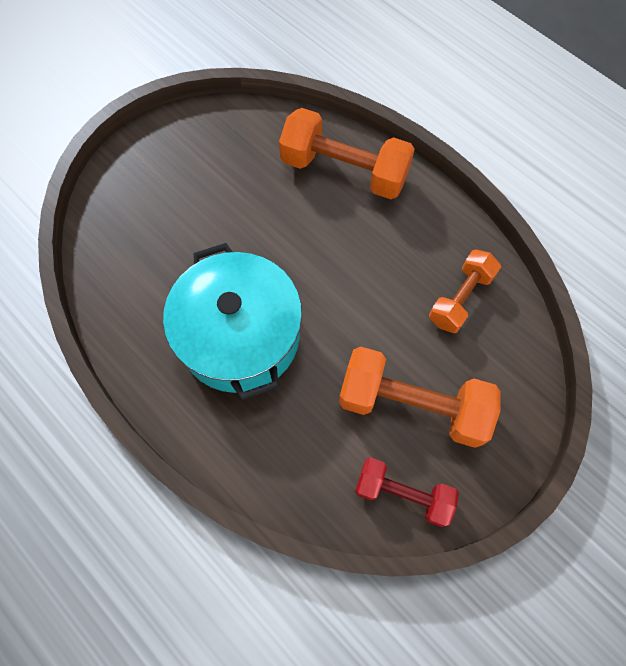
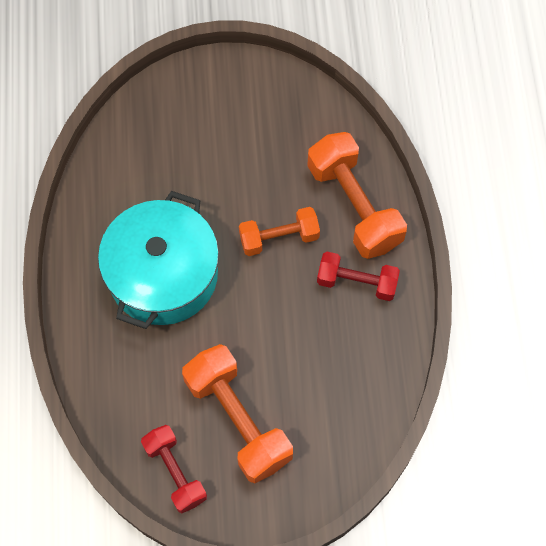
camera: 40 degrees right, 0 degrees up
orange dumbbell [429,250,501,333] -> orange dumbbell moved to [239,207,320,256]
none -> red dumbbell [317,252,400,301]

